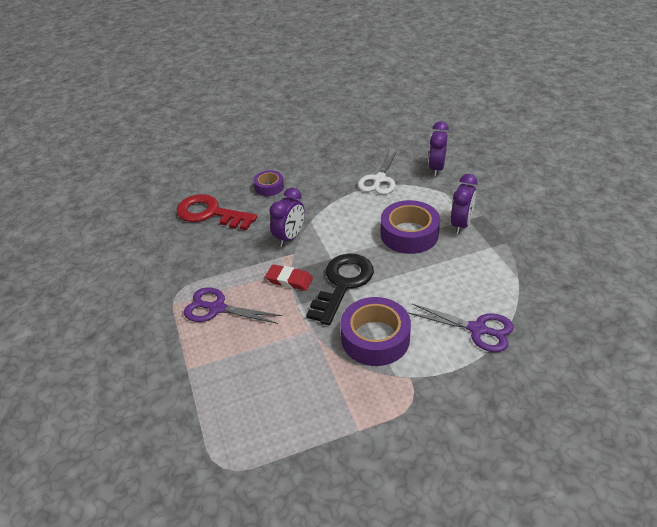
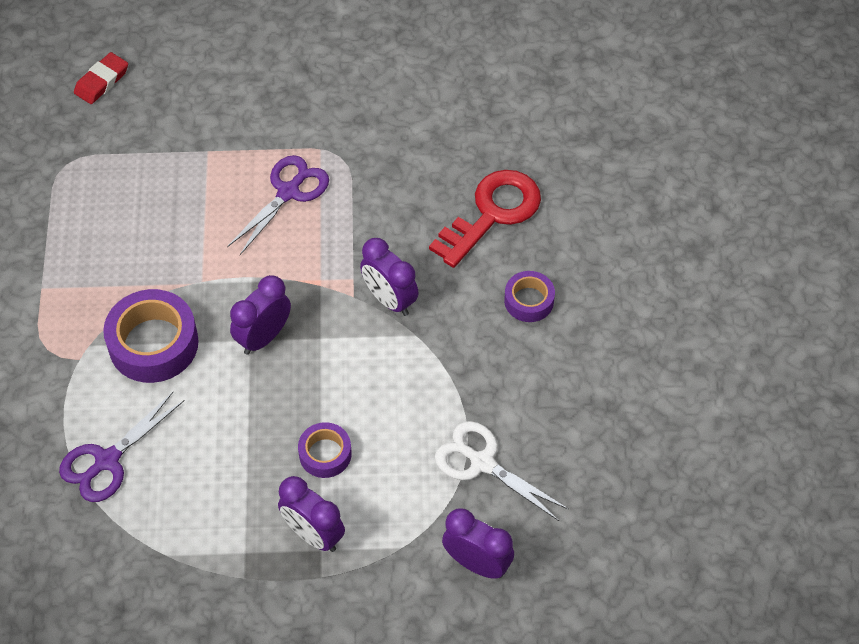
camera: 105 degrees right, 15 degrees up
red eraser [265,264,313,291] -> red eraser moved to [74,52,128,104]
black key [306,253,374,325] -> purple clock [230,275,291,355]
purple tape [381,200,440,254] -> purple tape [298,422,352,478], size x0.56

